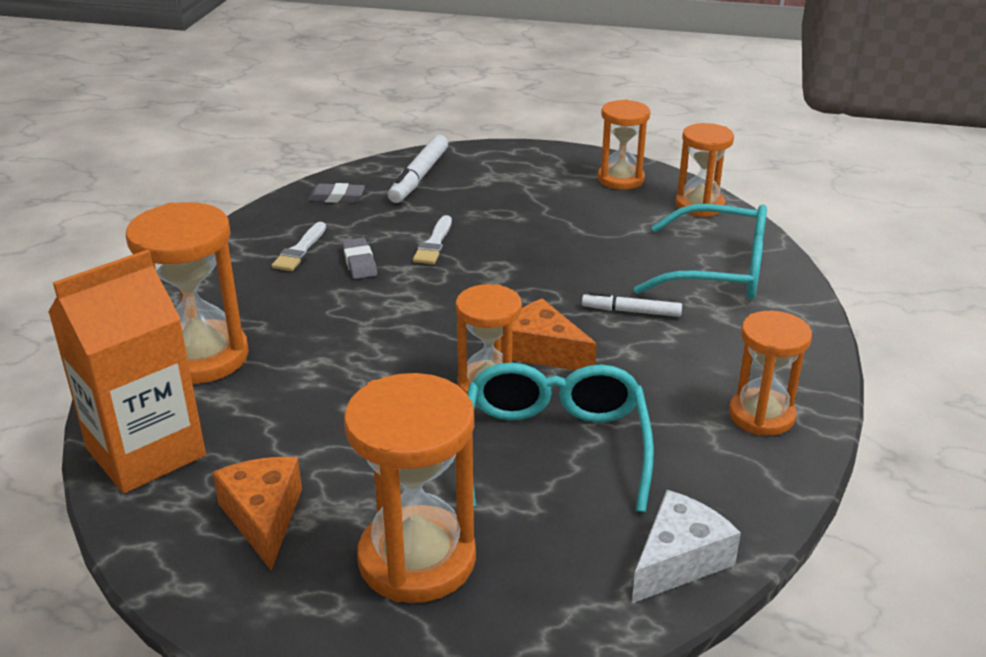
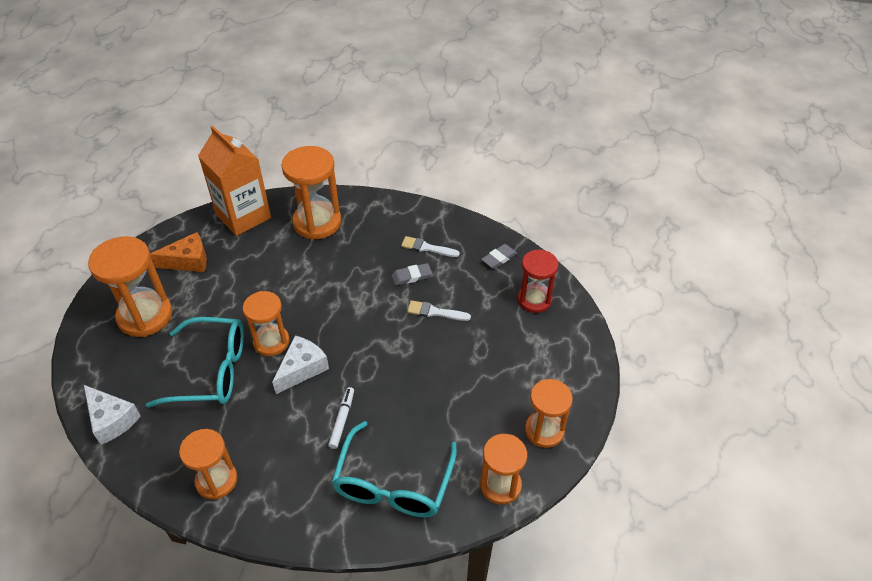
camera: 90 degrees right, 15 degrees up
grey eraser [308,183,365,203] -> grey eraser turned 45 degrees clockwise [481,244,517,269]
white marker [388,135,448,203] -> red hourglass [518,249,559,313]
orange cheese [502,298,597,370] -> white cheese [272,336,329,394]

